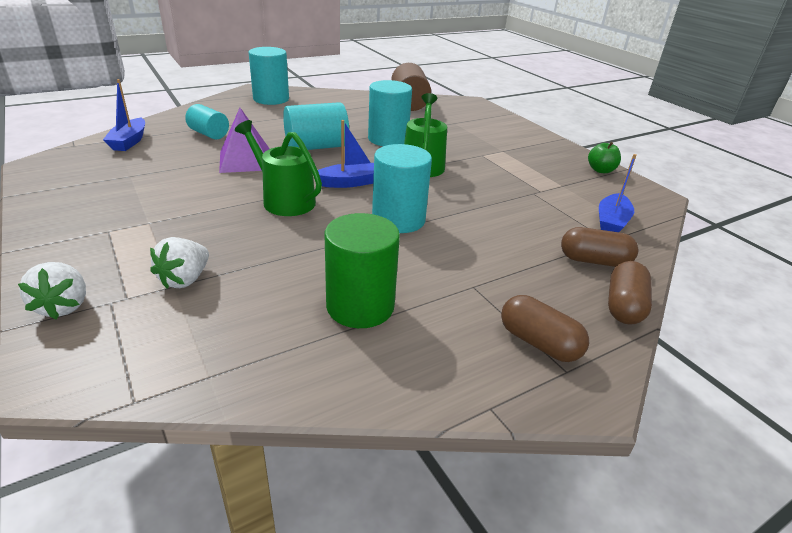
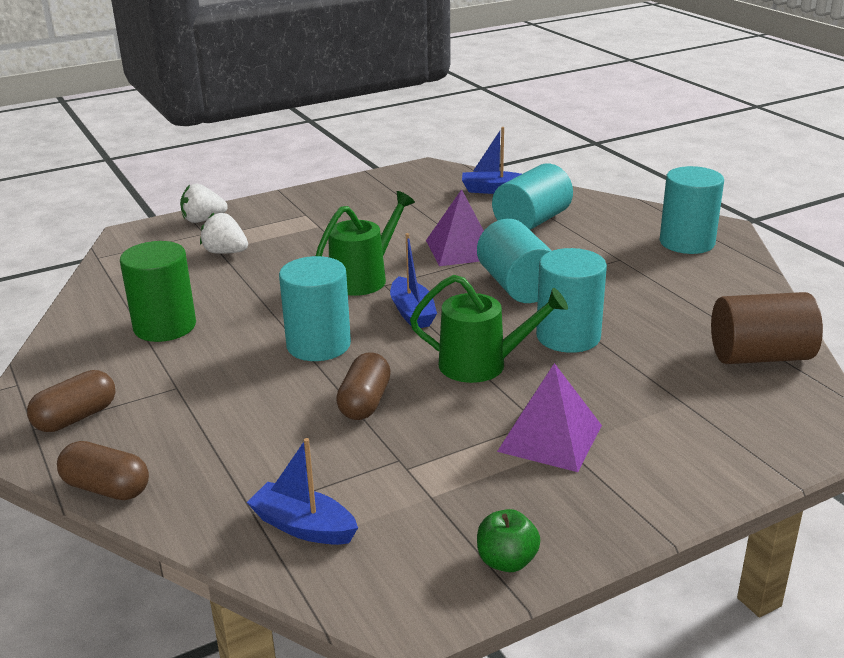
camera: 95 degrees right, 5 degrees down
turquoise cylinder [185,104,229,140] -> turquoise cylinder [492,163,573,230], size x1.58
brown capsule [561,227,638,267] -> brown capsule moved to [336,352,391,420]
none -> purple pyramid [497,363,602,472]

